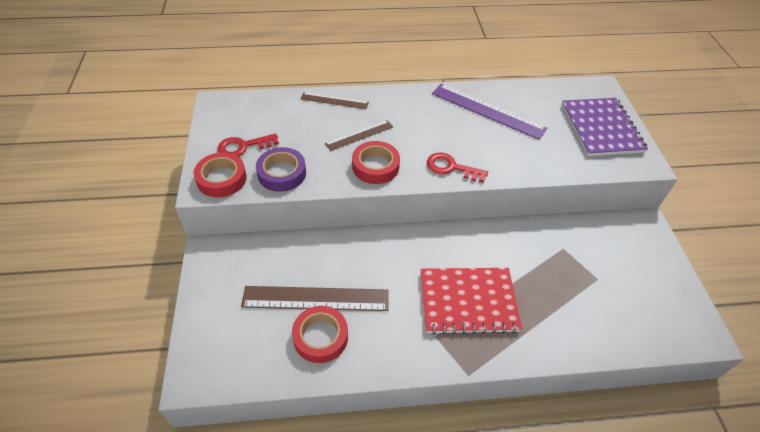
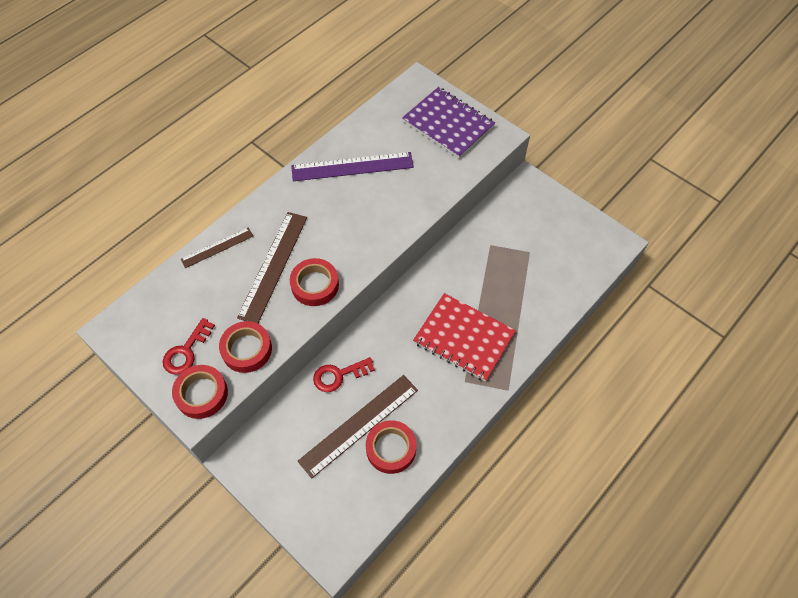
camera: 40 degrees left, 10 degrees up
purple tape [256,147,306,192] -> red tape [219,321,272,373]
brown ruler [325,120,393,151] -> brown ruler [237,212,307,323], size x1.75
red notebook [421,268,522,335] -> red notebook turned 75 degrees clockwise [413,293,516,382]
red key [427,153,488,182] -> red key moved to [313,357,375,392]

